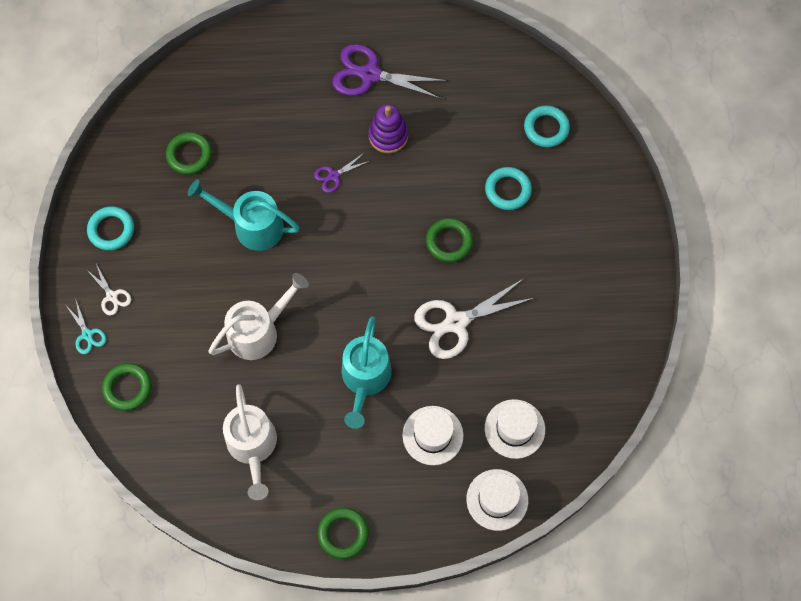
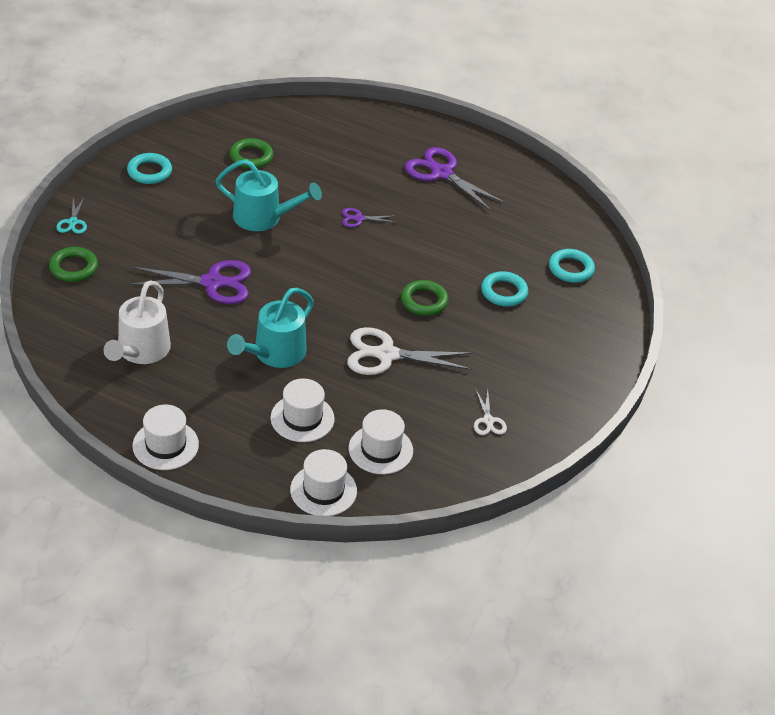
camera: 25 degrees right, 25 degrees down
white scissors [86,264,131,316] -> white scissors moved to [474,389,507,435]
turquoise watering can [188,179,300,251] -> turquoise watering can turned 150 degrees clockwise [215,159,322,231]
white watering can [209,273,309,360] -> purple scissors [128,260,251,304]
green ring [318,508,369,559] -> white hat [132,404,199,470]
purple stacking toy [369,104,408,153] -> none

